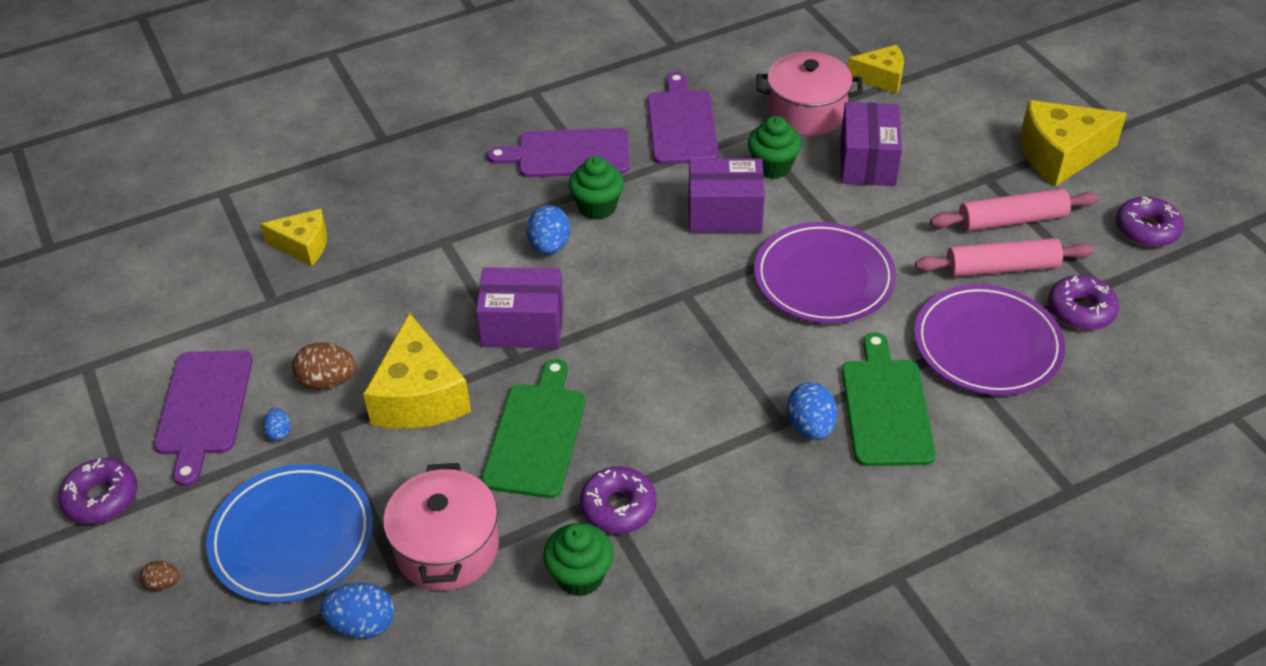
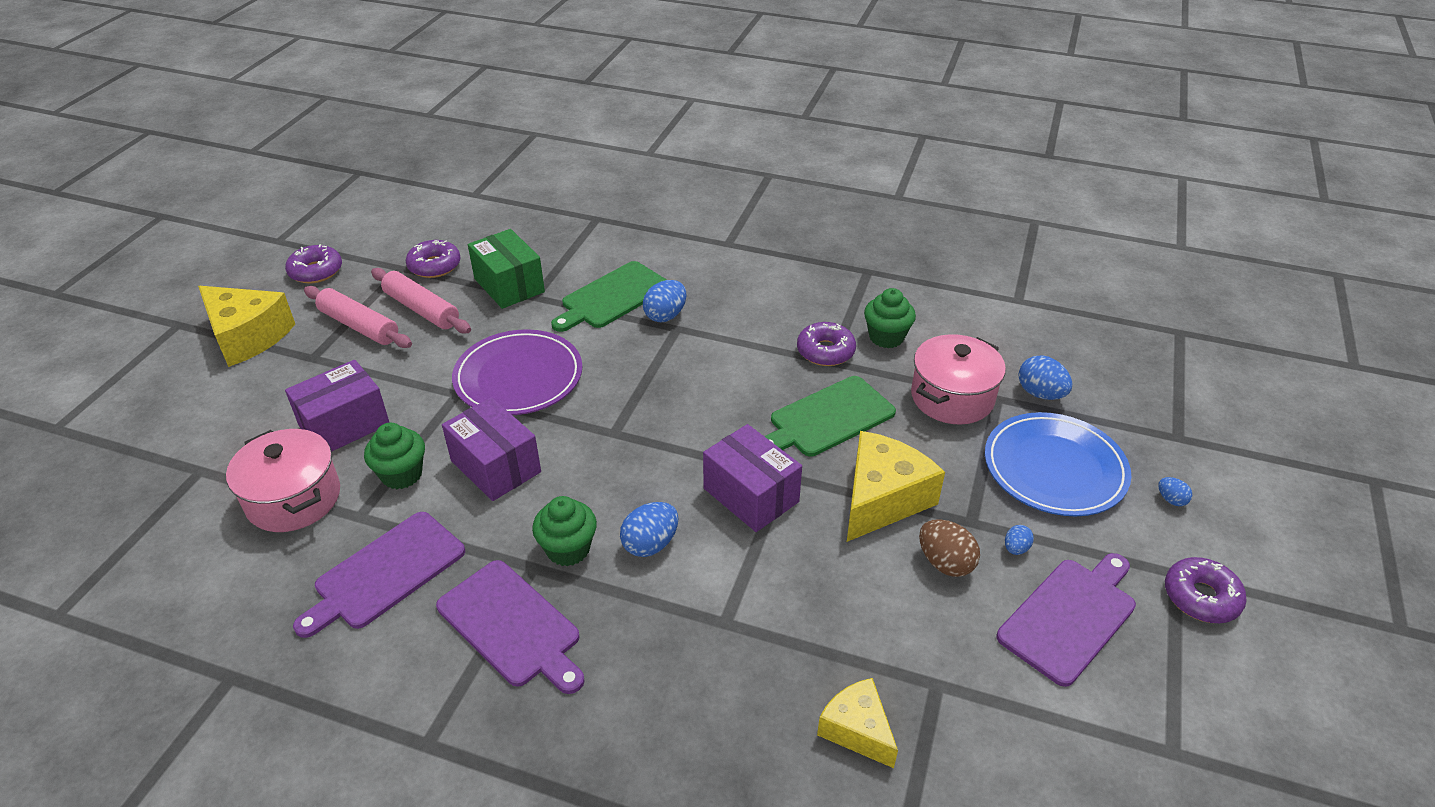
camera: 135 degrees left, 5 degrees down
brown egg [140,561,180,591] -> blue egg [1158,477,1192,506]
yellow cheese [847,45,904,94] -> none
purple plate [914,284,1065,396] -> green box [468,229,545,309]

